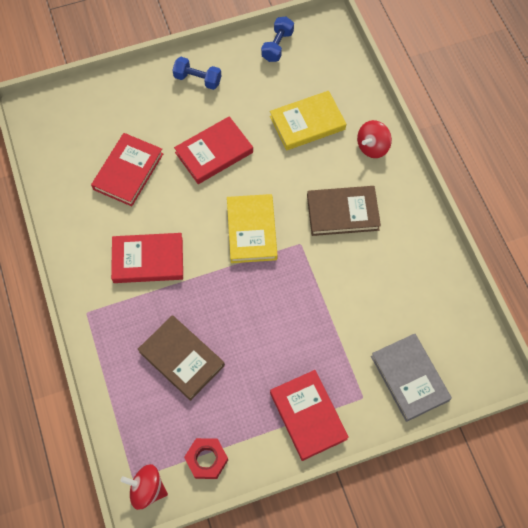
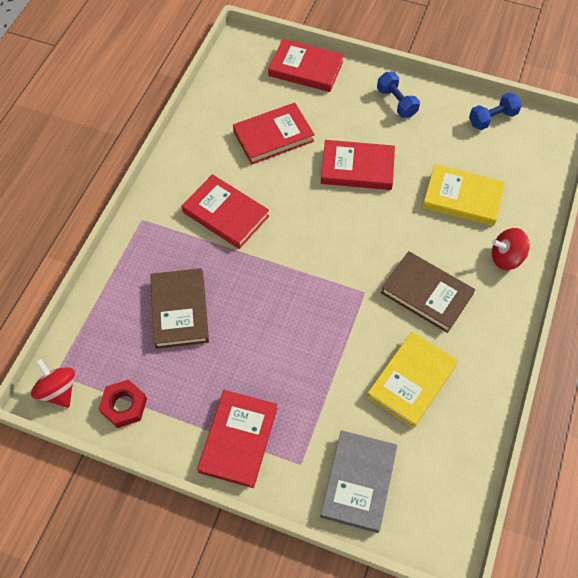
camera: 40 degrees right, 5 degrees down
yellow book [227,194,278,263] -> yellow book moved to [367,332,458,428]
none -> red book [268,39,344,92]

